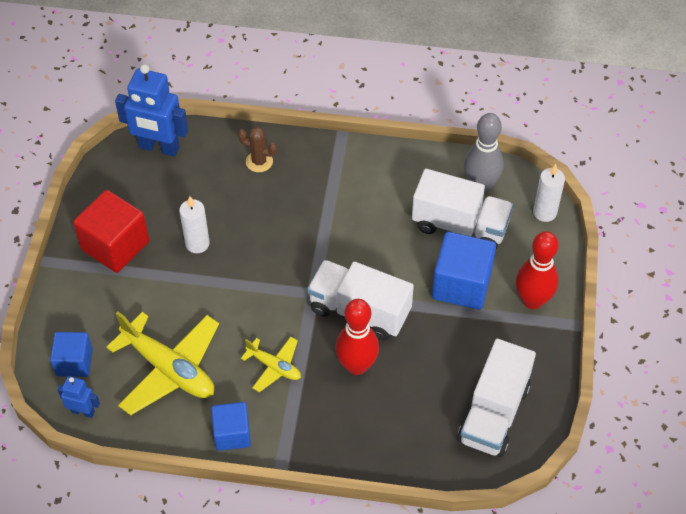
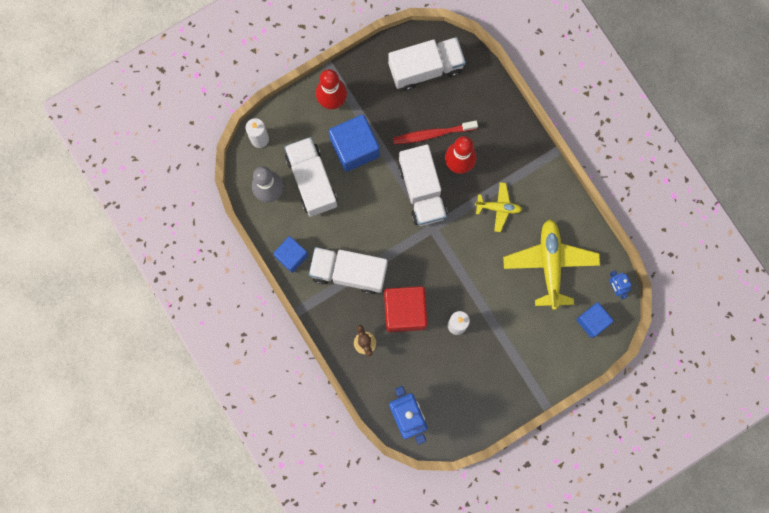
camera: 130 degrees left, 25 degrees up
red cube [73,190,149,273] -> red cube moved to [384,286,427,332]
blue cube [211,402,251,451] -> blue cube moved to [273,236,308,273]
yellow plane [241,337,301,392] -> yellow plane turned 105 degrees clockwise [475,182,522,232]
none -> white truck [309,247,387,295]
none -> red toothbrush [393,121,478,144]

